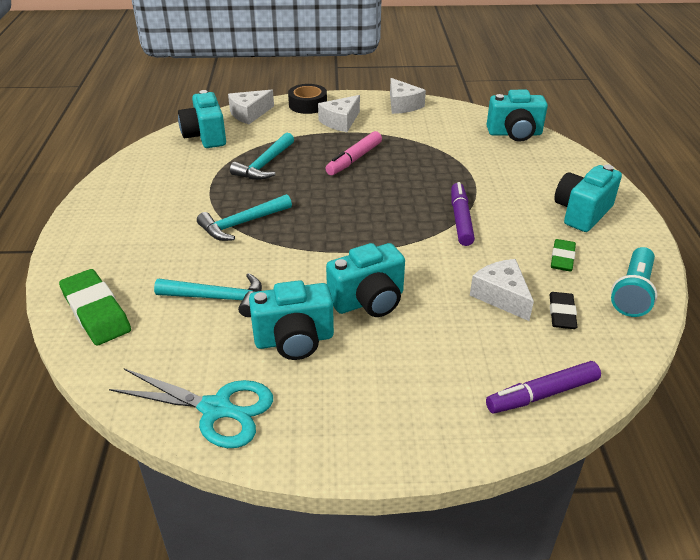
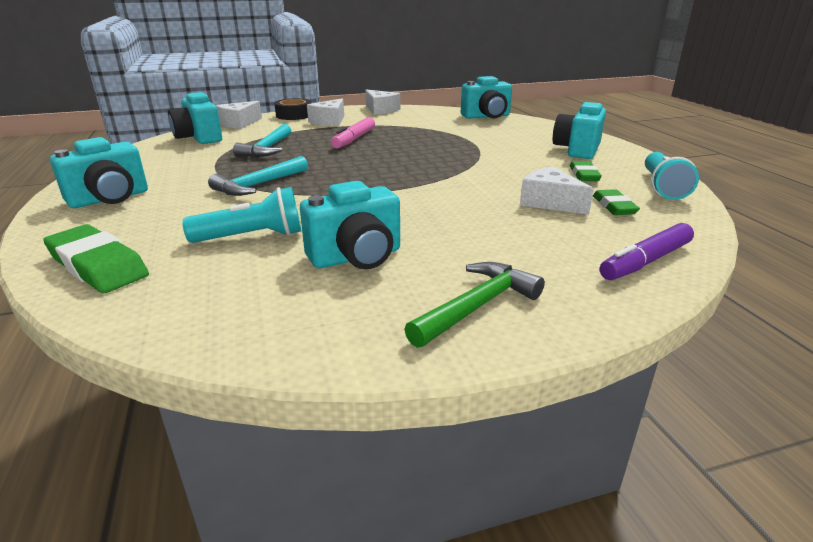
camera: 15 degrees left, 10 degrees down
turquoise scissors [109,369,273,448] -> none
turquoise hammer [154,273,262,317] -> turquoise flashlight [182,187,301,243]
turquoise camera [326,243,405,317] -> turquoise camera moved to [50,137,148,208]
purple marker [451,182,475,246] -> none
black eraser [549,292,577,329] -> green eraser [593,189,640,215]
none -> green hammer [404,262,545,348]

